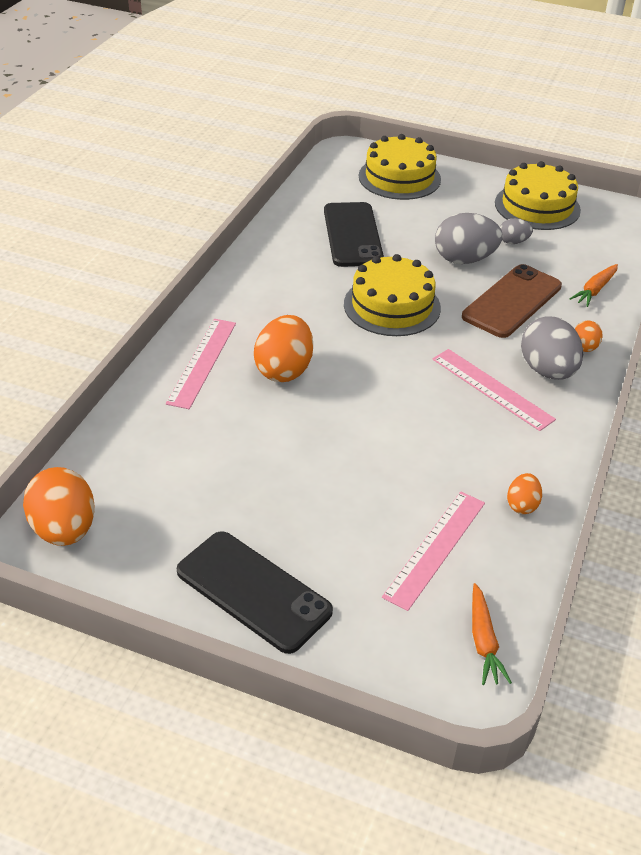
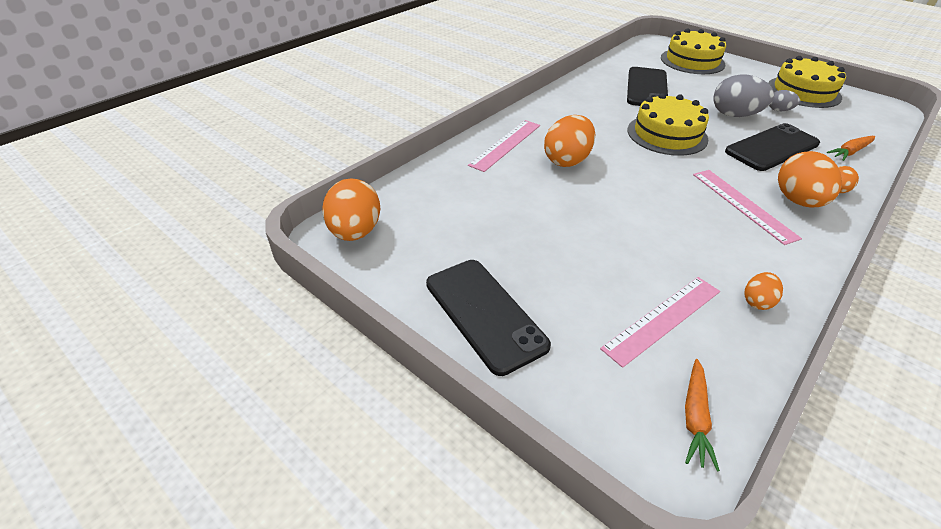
camera: 20 degrees right, 0 degrees up
brown phone [462,264,562,338] -> black phone [725,123,820,171]
grey egg [521,317,583,380] -> orange egg [778,151,842,207]

